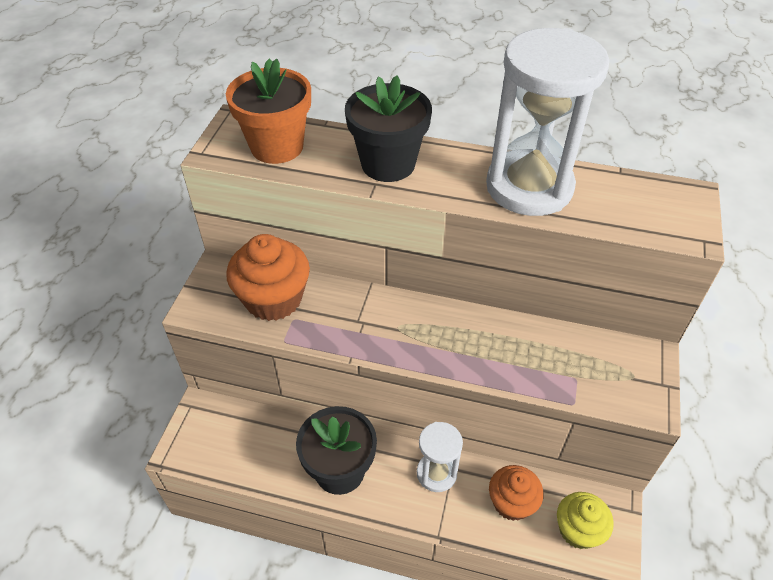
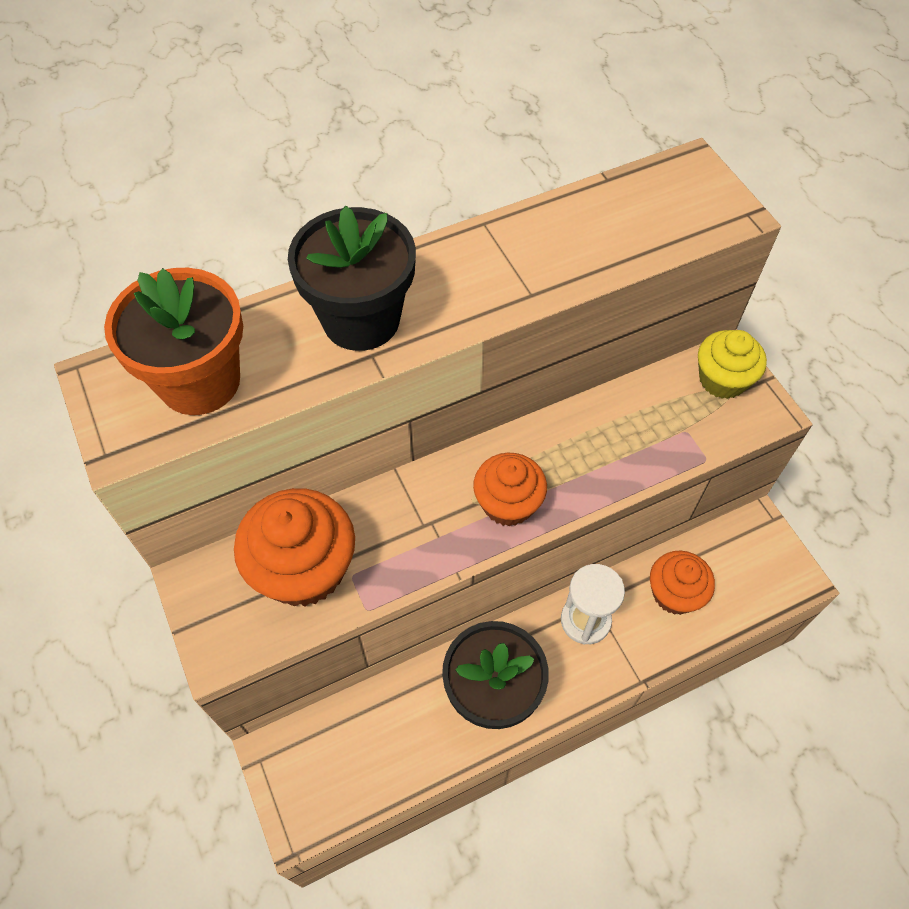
camera: 40 degrees left, 10 degrees up
white hourglass [486,28,609,216] -> none
yellow cupcake [557,492,614,549] -> yellow cupcake moved to [698,330,767,399]
none -> orange cupcake [473,453,547,526]

